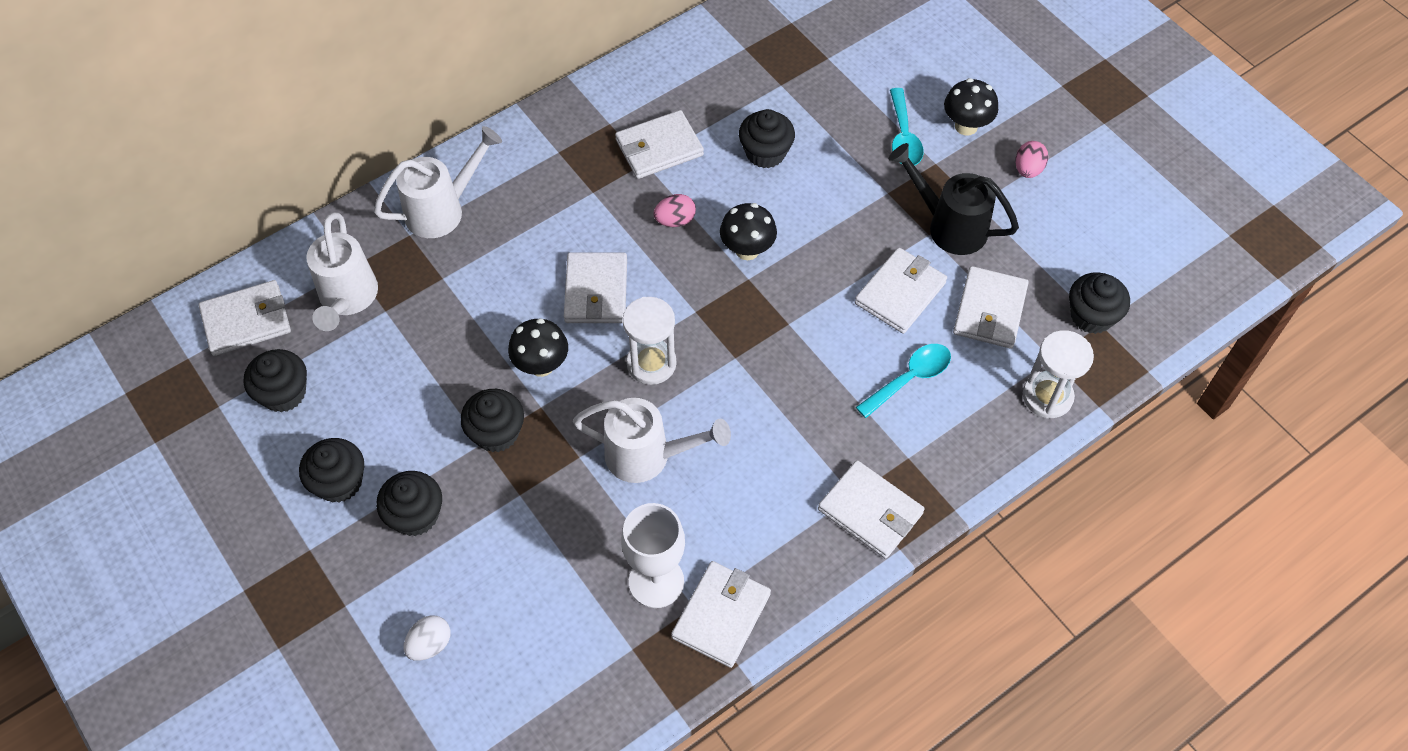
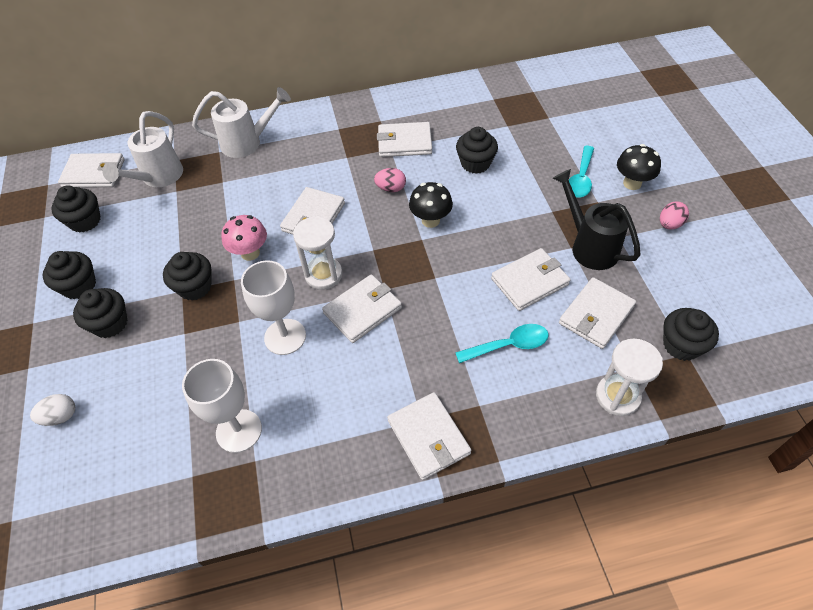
camera: 25 degrees right, 5 degrees down
black mushroom [508,318,568,377] -> pink mushroom [221,215,267,261]
white watering can [573,398,731,483] -> white goblet [241,260,306,355]
white wallet [671,561,771,668] -> white wallet moved to [322,274,402,343]

